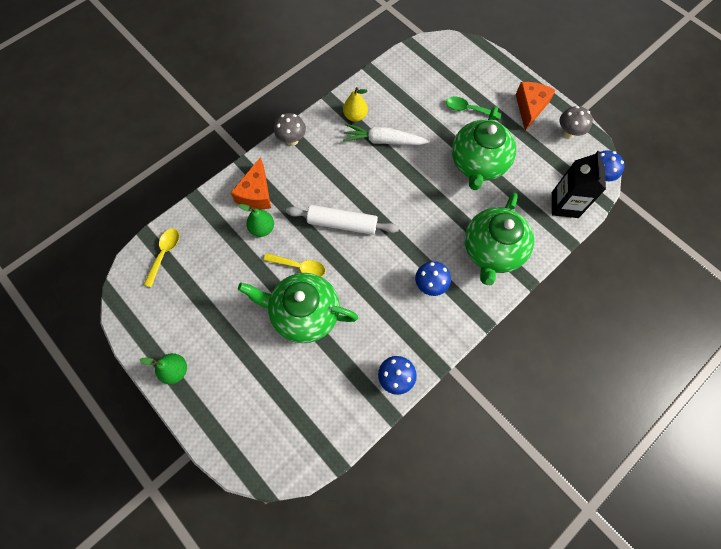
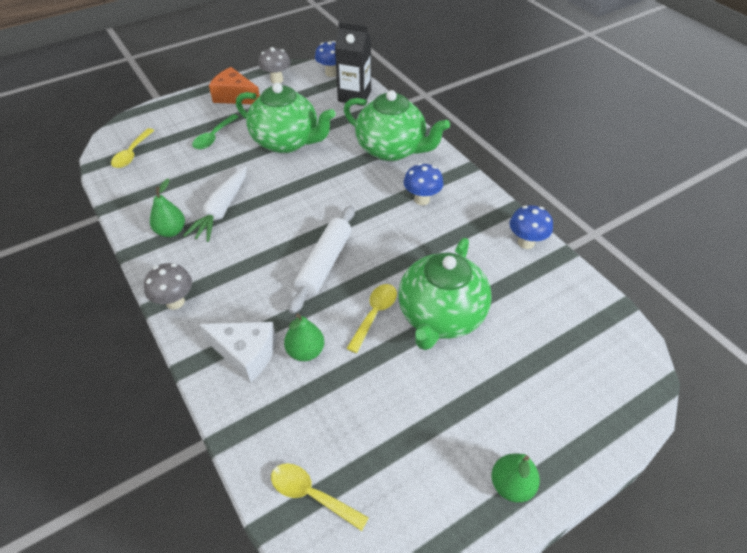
camera: 80 degrees left, 20 degrees down
orange cheese [231,157,271,209] -> white cheese [199,322,276,383]
yellow pear [343,87,368,122] -> green pear [150,178,185,237]
none -> yellow spoon [111,128,155,168]

